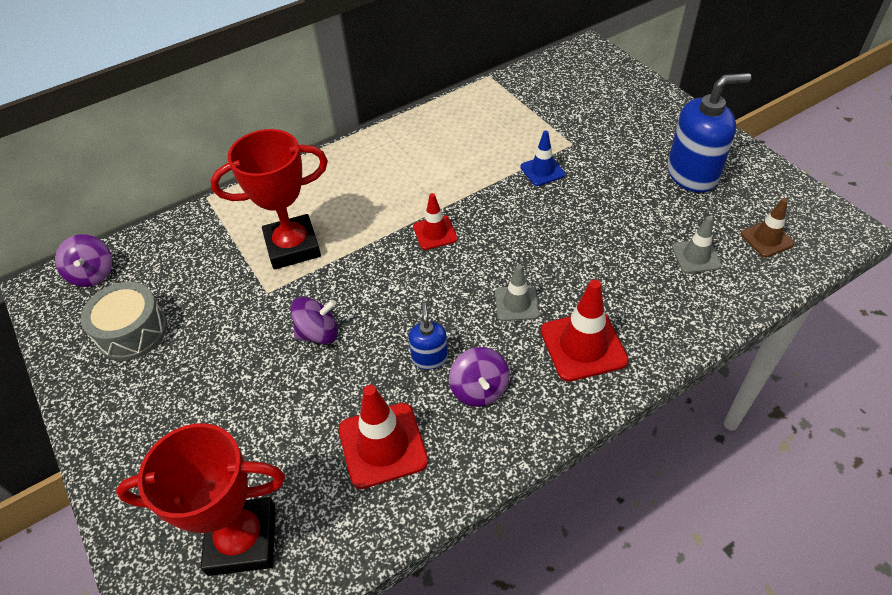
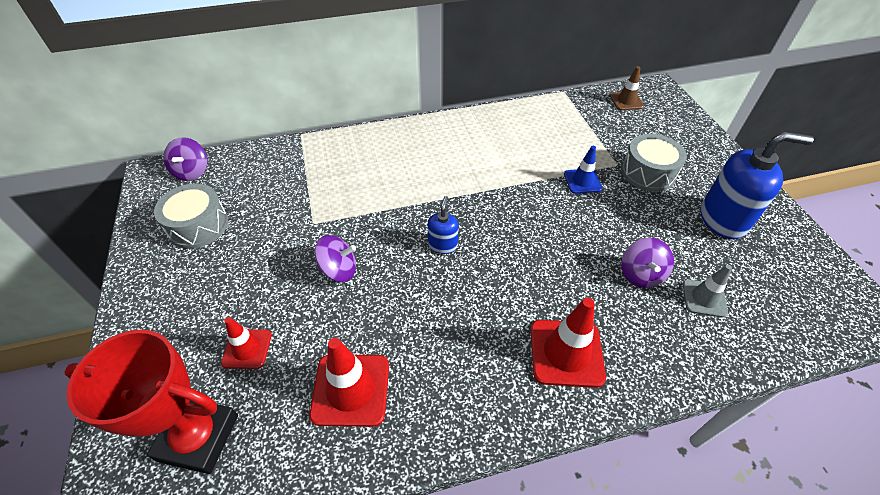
camera: 15 degrees right, 0 degrees up
red trophy [210,129,328,270] -> none
blue soap dispenser [409,303,448,370] -> blue soap dispenser moved to [428,196,459,254]
red traffic cone [413,193,458,250] -> red traffic cone moved to [221,317,272,369]
purple spinning top [449,347,509,407] -> purple spinning top moved to [621,238,674,288]
grey traffic cone [495,264,540,321] -> none
brown traffic cone [741,198,795,257] -> brown traffic cone moved to [610,66,644,110]
none -> grey drum [621,134,687,192]

